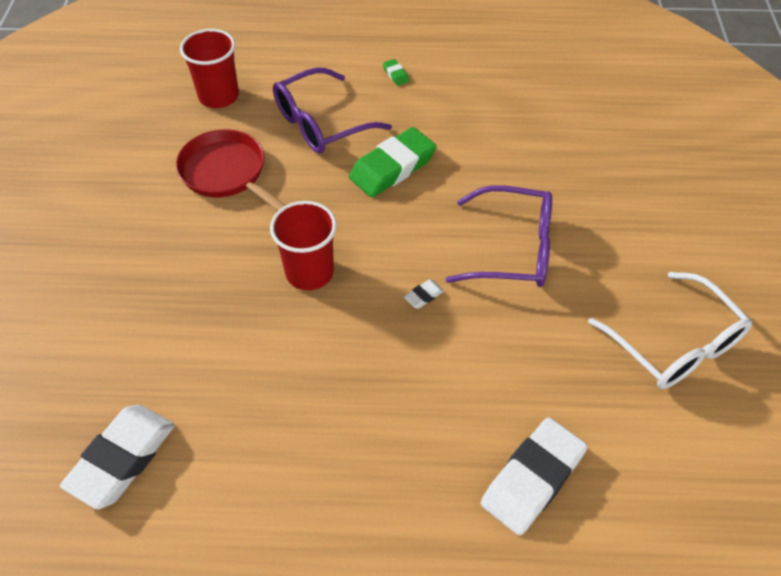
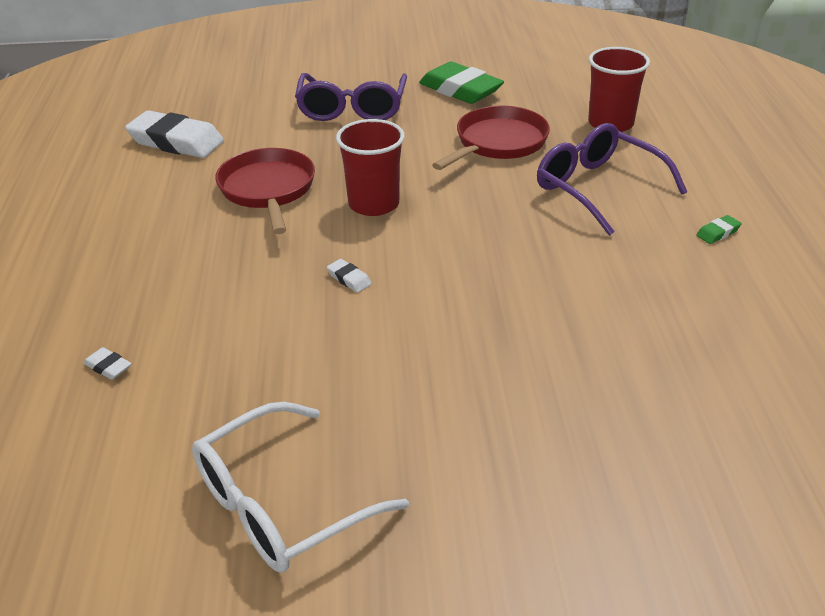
camera: 85 degrees right, 15 degrees down
green eraser [349,127,436,197] -> green eraser moved to [419,62,504,104]
purple glasses [446,185,552,287] -> purple glasses moved to [295,73,407,121]
white eraser [481,417,587,535] -> white eraser [83,347,132,380], size x0.41
none -> red pan [215,148,315,234]

